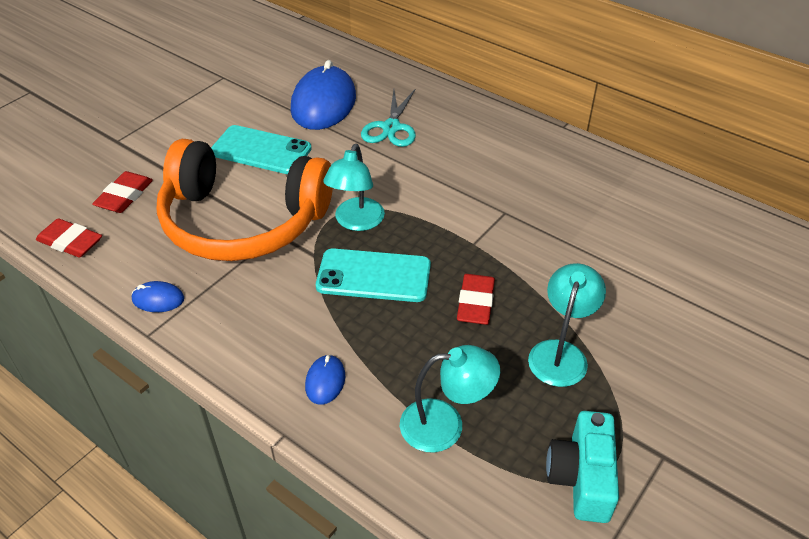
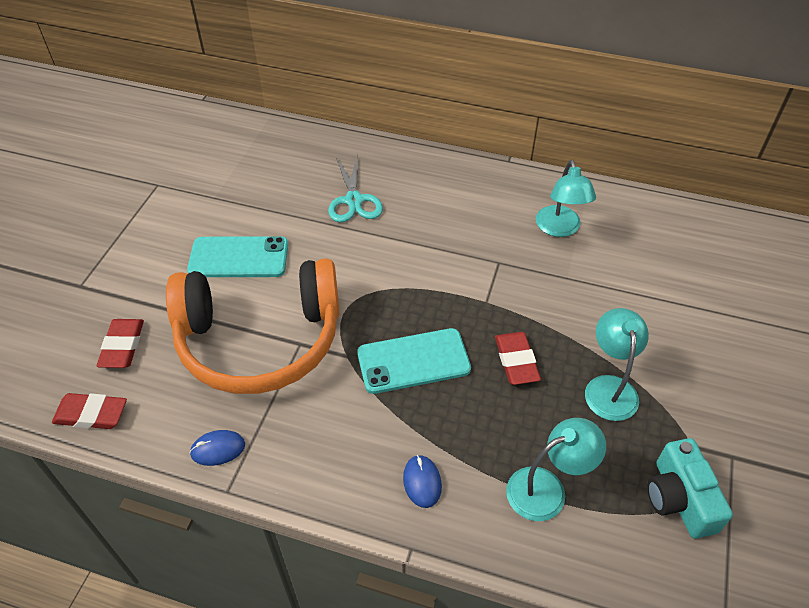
camera: 20 degrees left, 5 degrees up
blue mouse [291,60,356,130] -> none
turquoise lamp [323,144,385,231] -> turquoise lamp moved to [536,160,596,237]

